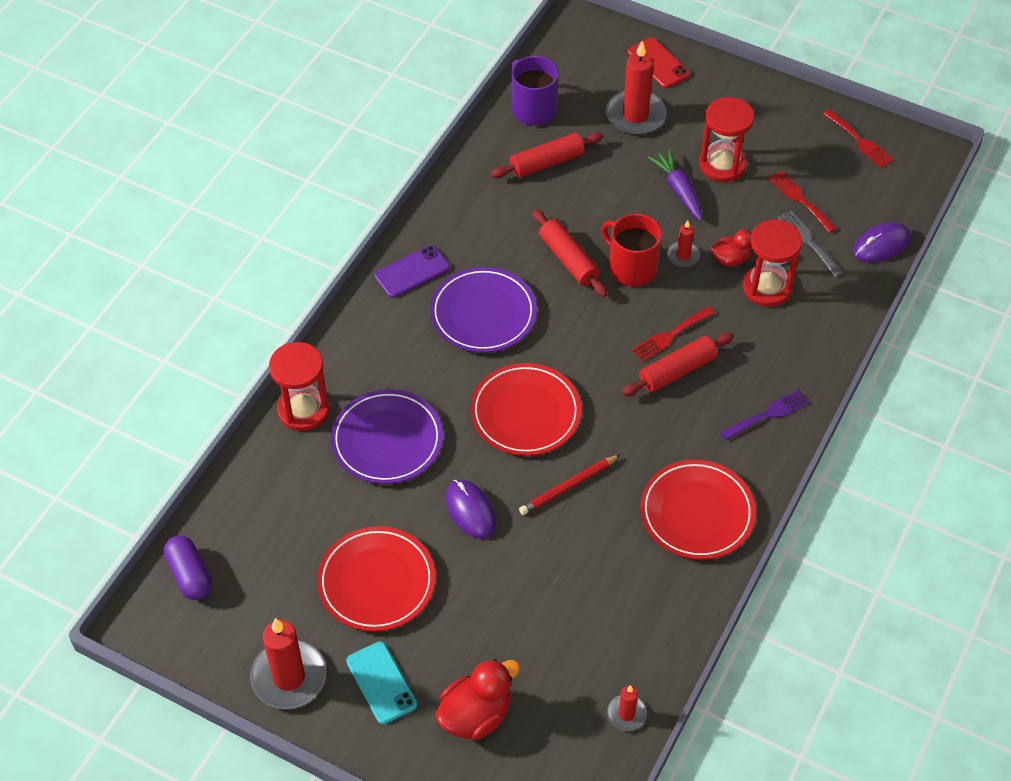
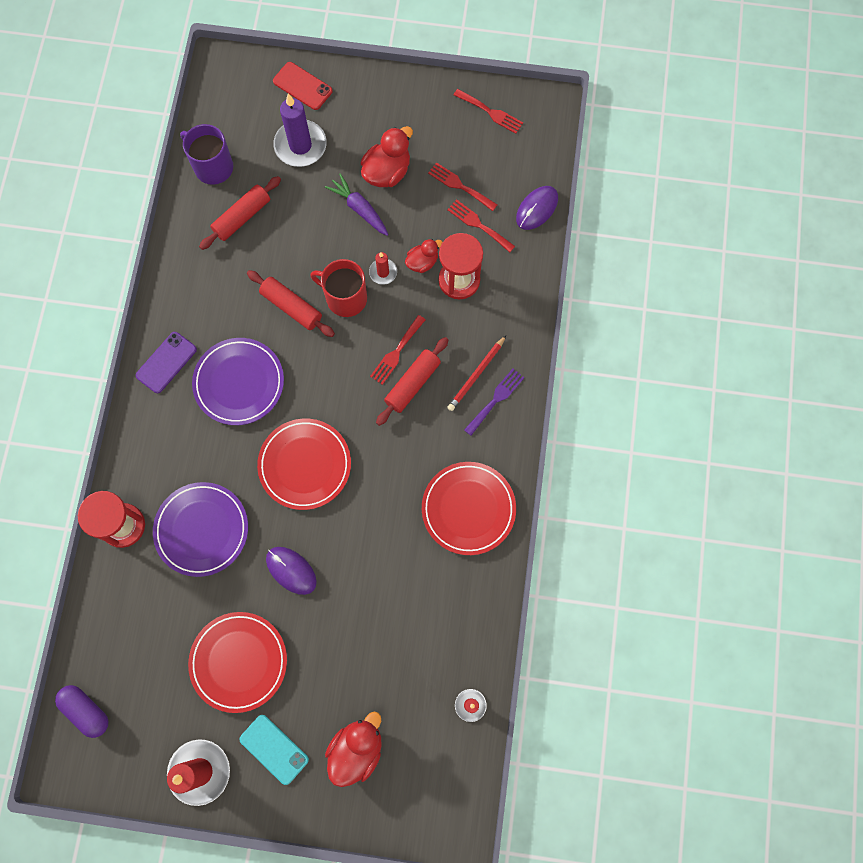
camera: 20 degrees left, 20 degrees up
red pencil [519,455,620,515] -> red pencil moved to [447,335,506,411]
red candle [606,41,667,135] -> purple candle [273,94,327,167]
red hourglass [699,97,754,182] -> red duck [361,126,413,187]
grey fork [777,210,843,277] -> red fork [447,199,515,252]

